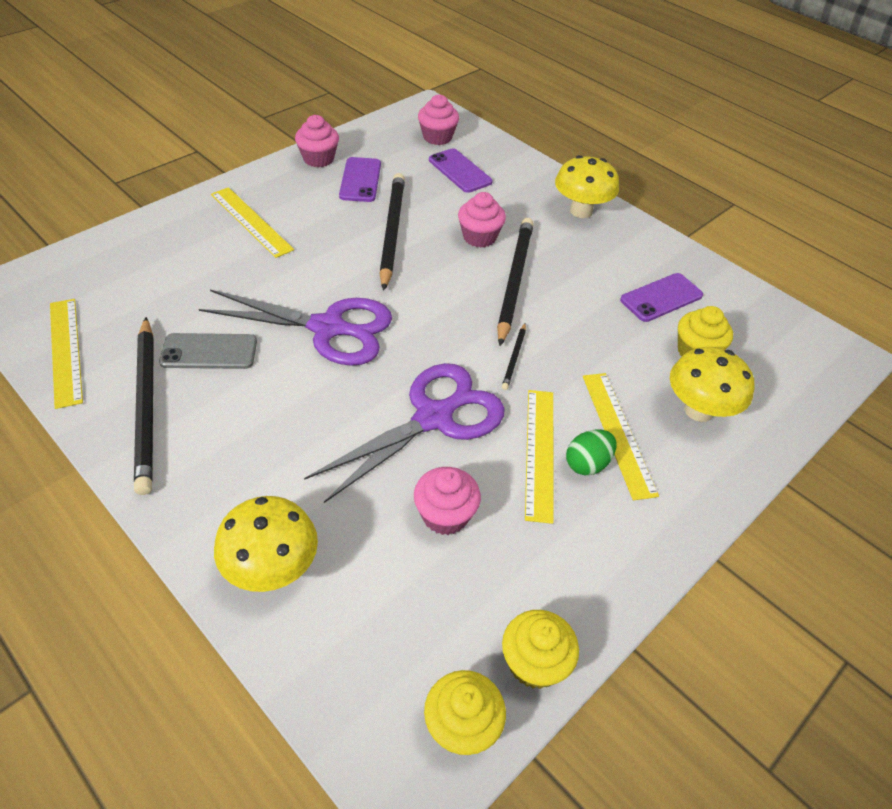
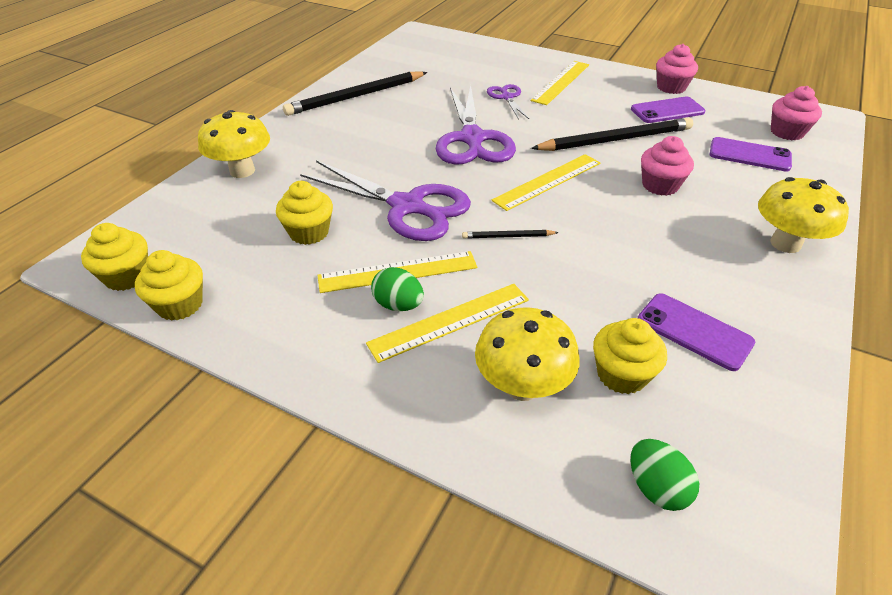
camera: 75 degrees right, 5 degrees down
yellow ruler [50,299,83,409] -> yellow ruler moved to [492,154,601,211]
grey phone [159,333,257,369] -> none
pink cupcake [414,467,481,535] -> yellow cupcake [276,181,333,245]
purple phone [429,148,493,193] -> purple phone turned 75 degrees clockwise [710,137,792,172]
black pencil [497,218,534,346] -> none
none -> purple scissors [487,84,529,119]
none -> green egg [631,439,699,511]

